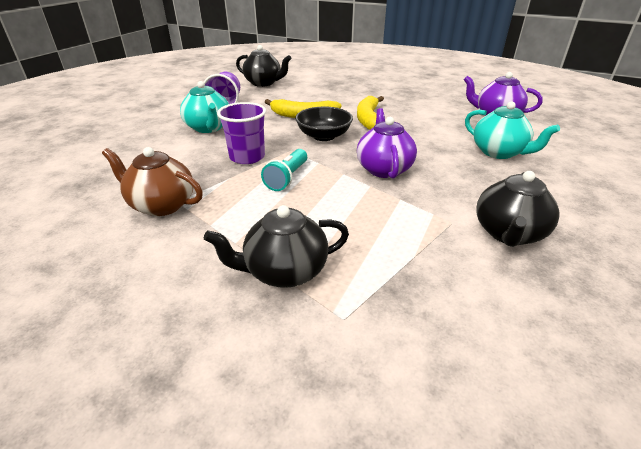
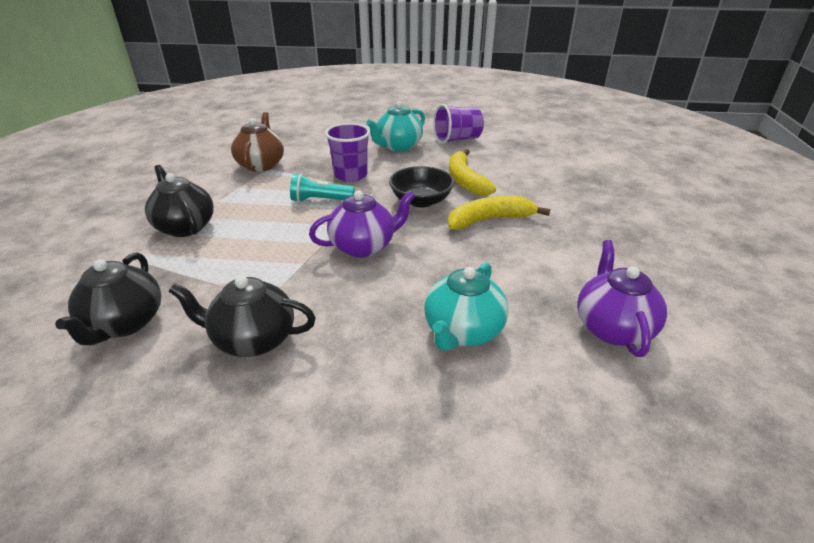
camera: 70 degrees right, 0 degrees up
black teapot [236,45,291,87] -> black teapot moved to [55,253,161,345]

